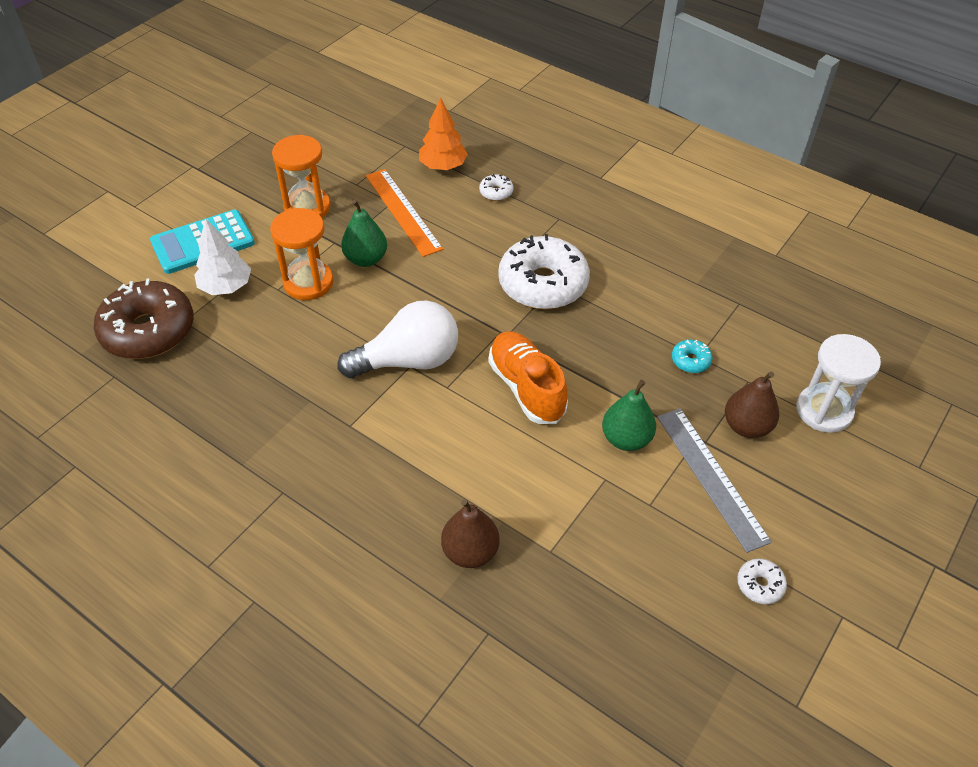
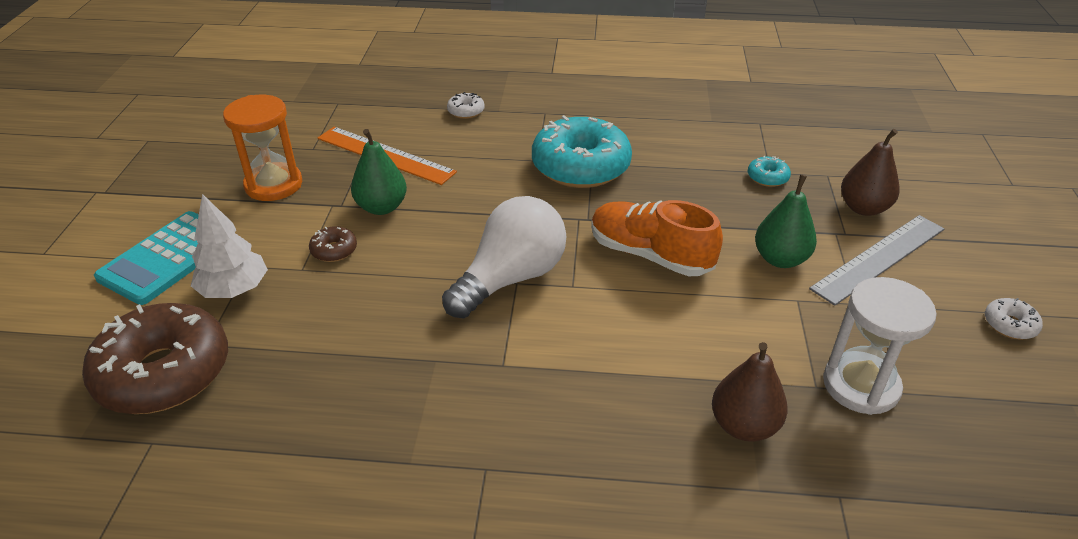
camera: 30 degrees left, 10 degrees down
orange hourglass [270,208,334,300] -> brown donut [309,226,357,262]
orange tree [419,98,468,170] -> none
white donut [498,234,590,309] -> turquoise donut [532,115,632,188]
grey ruler [657,408,772,553] -> grey ruler turned 75 degrees counterclockwise [809,215,945,306]
white hourglass [797,334,881,433] -> white hourglass moved to [823,277,937,415]

